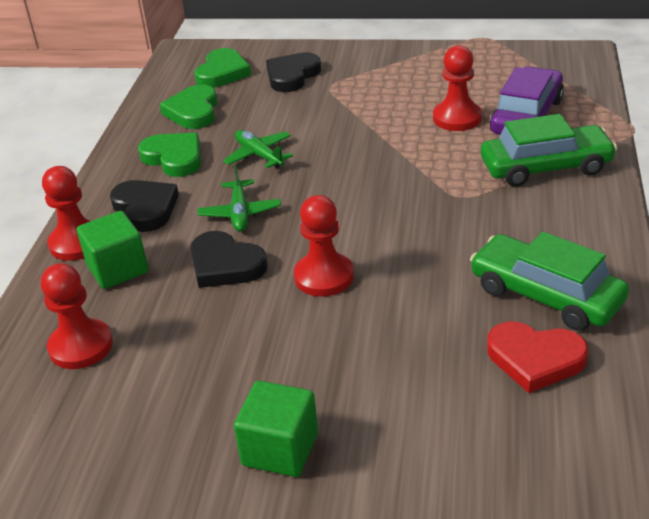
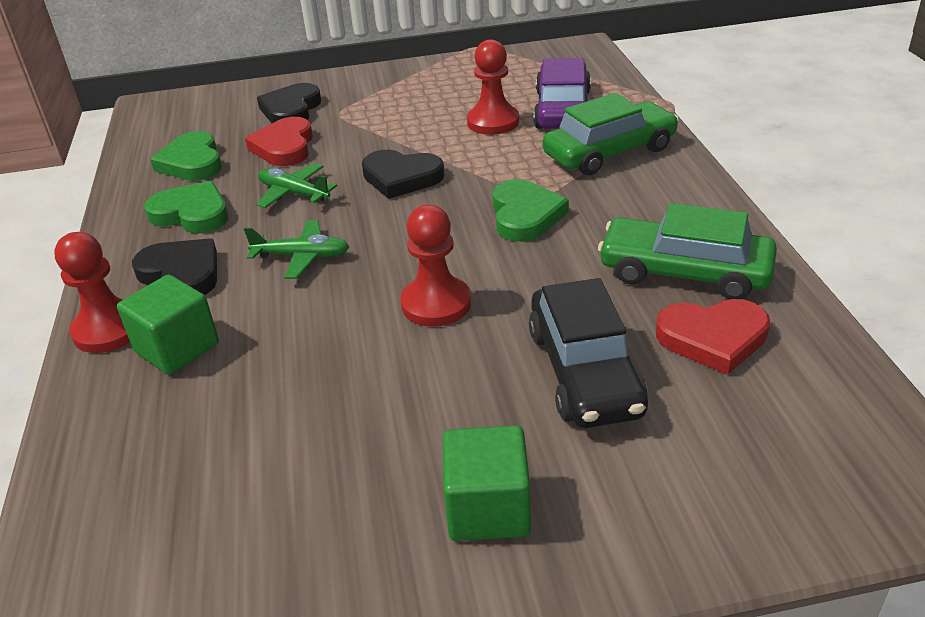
camera: 20 degrees left, 0 degrees up
red pawn [41,263,113,369] -> none
black heart [190,231,267,288] -> black heart moved to [362,150,444,199]
green heart [194,48,251,88] -> green heart moved to [492,179,569,242]
green plane [198,165,281,232] -> green plane turned 60 degrees counterclockwise [244,220,349,279]
none -> red heart [245,117,313,166]
none -> black car [529,278,648,428]

